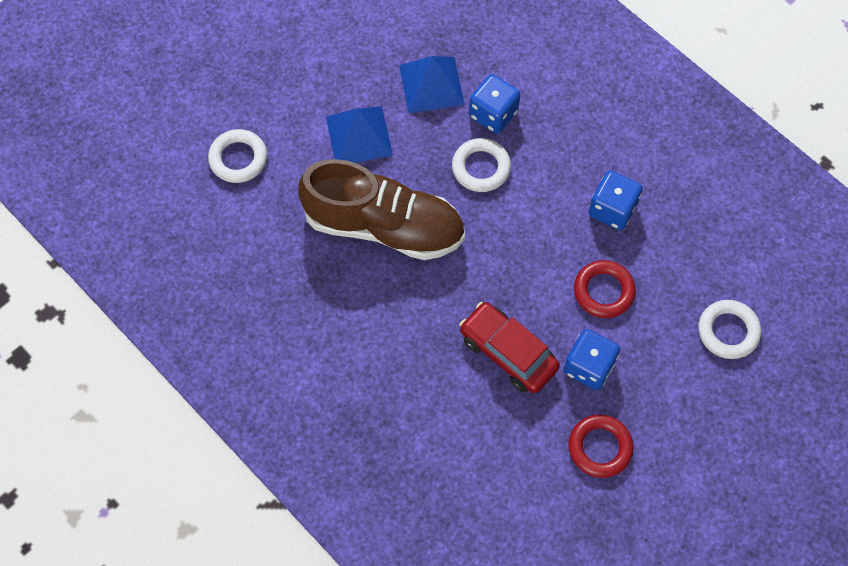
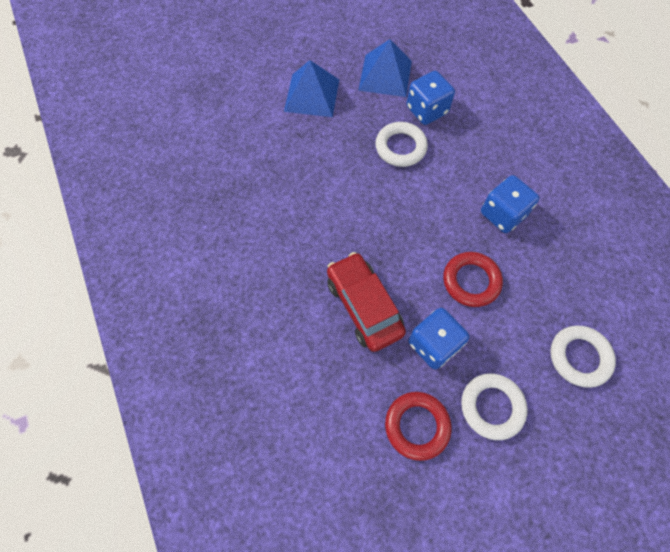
camera: 20 degrees right, 0 degrees up
white ring [208,129,267,183] -> white ring moved to [461,373,528,440]
brown shoe [298,159,465,260] -> none

